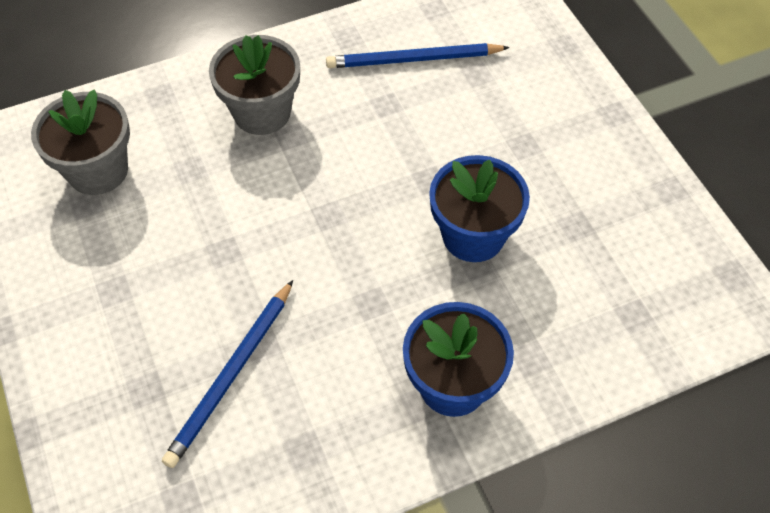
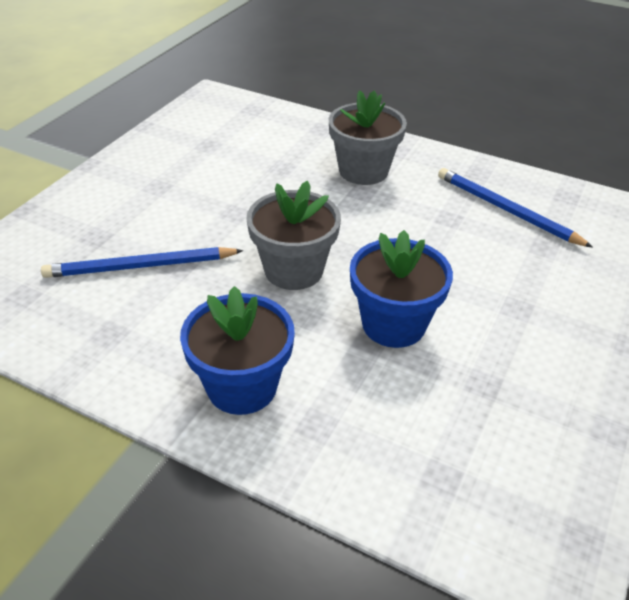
camera: 50 degrees right, 15 degrees down
grey flower pot [31,90,130,195] -> grey flower pot moved to [246,181,341,290]

